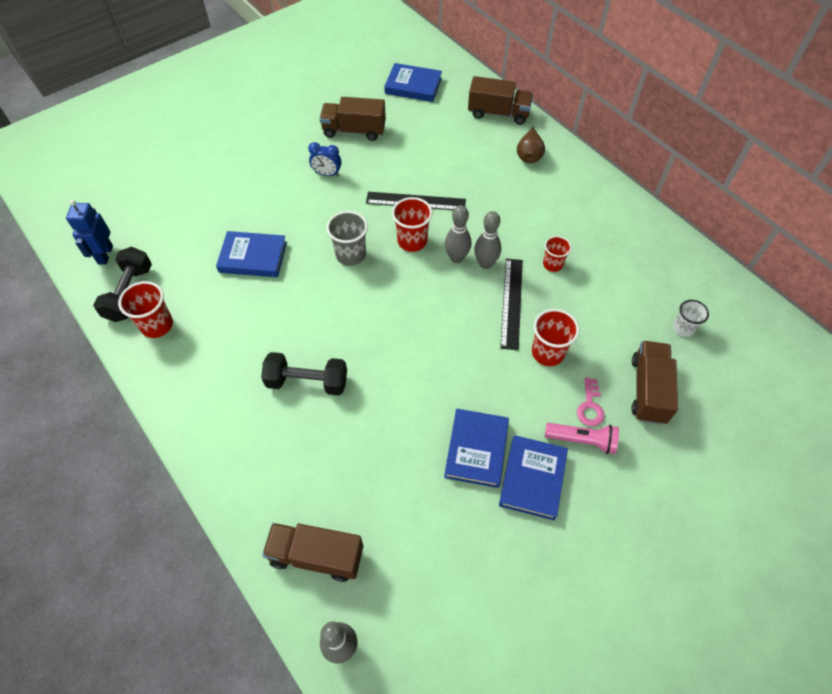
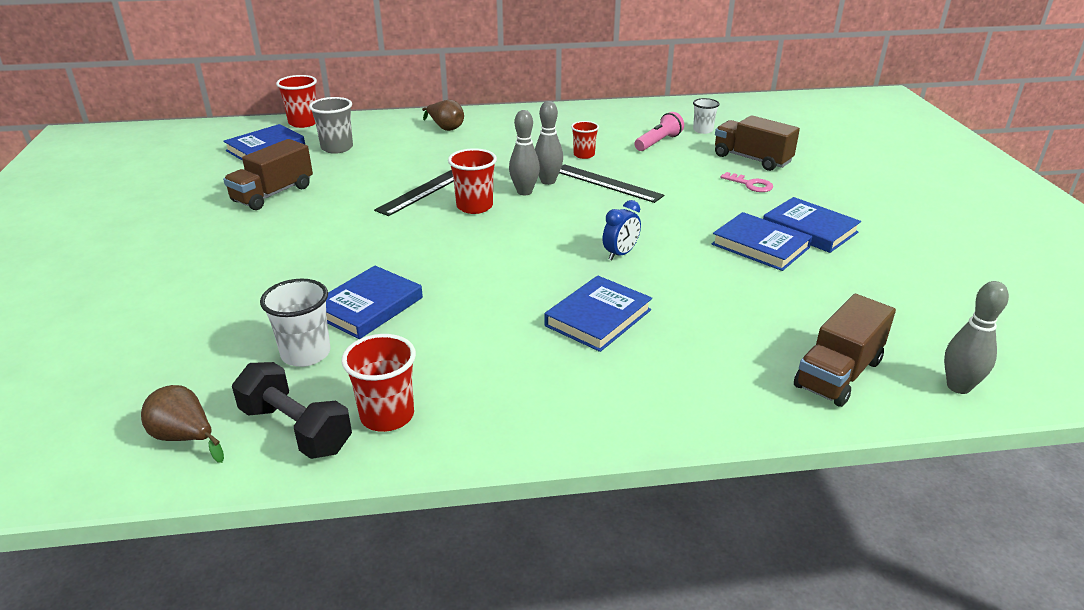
camera: 60 degrees left, 25 degrees down
blue robot [66,200,113,265] -> brown pear [141,385,224,463]
black dumbbell [261,352,347,395] -> blue book [544,276,652,352]
blue clock [308,142,342,177] -> blue clock moved to [603,200,641,260]
grey cup [326,211,368,266] -> grey cup moved to [309,97,353,154]
brown truck [468,76,533,125] -> none
red cup [532,309,579,366] -> red cup moved to [276,75,317,128]
pink flashlight [545,423,619,454] -> pink flashlight moved to [634,112,684,151]
none -> white cup [260,279,331,367]

